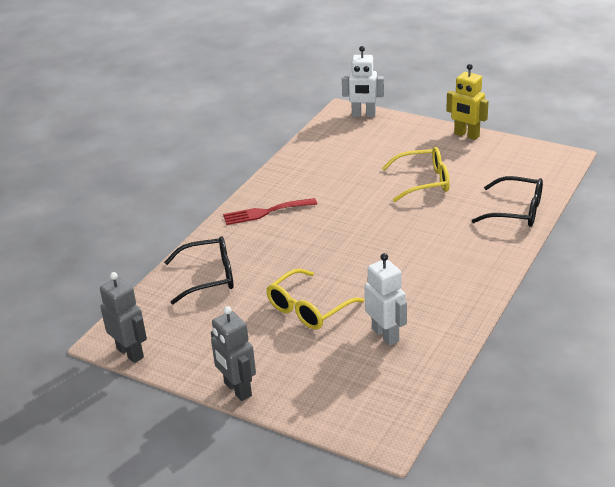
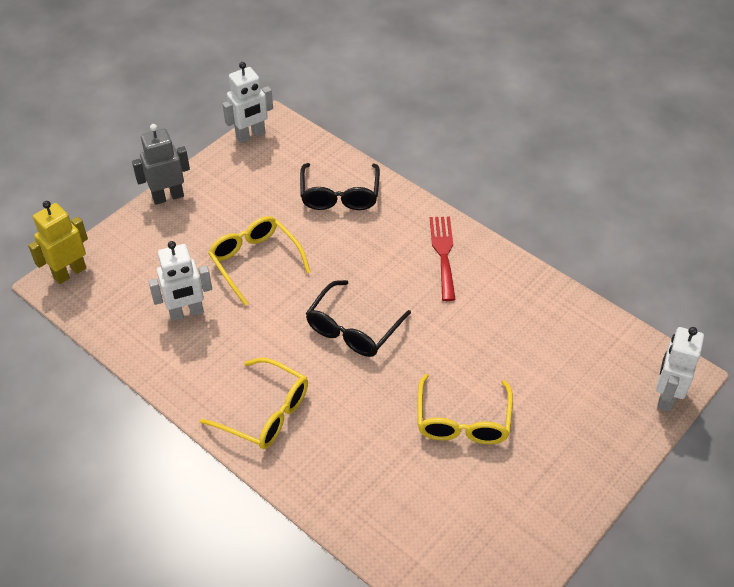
camera: 100 degrees right, 15 degrees up
grey robot [100,272,147,363] -> white robot [223,62,273,143]
yellow robot [446,64,489,140] -> yellow robot moved to [28,201,88,284]
black glasses [471,176,543,227] -> black glasses moved to [306,280,411,357]
none -> yellow glasses [200,358,308,449]

